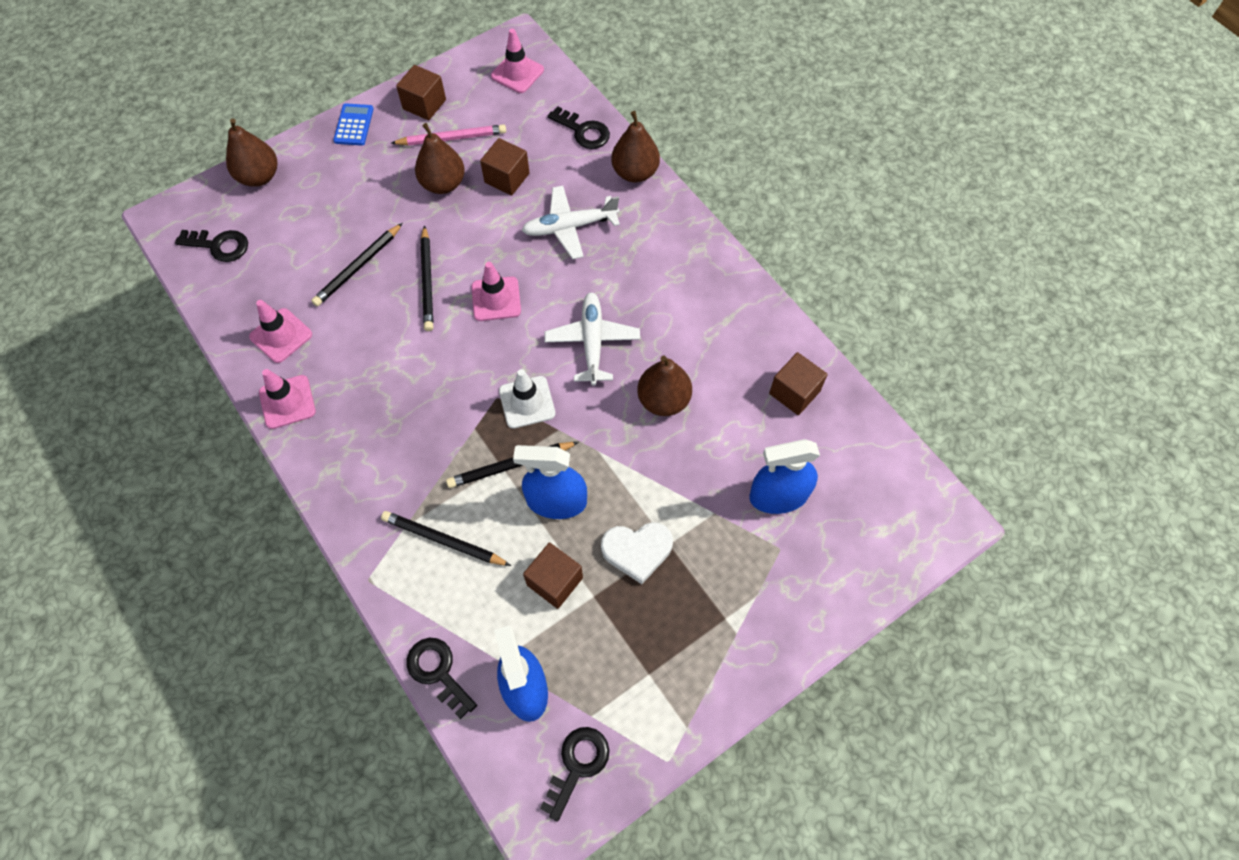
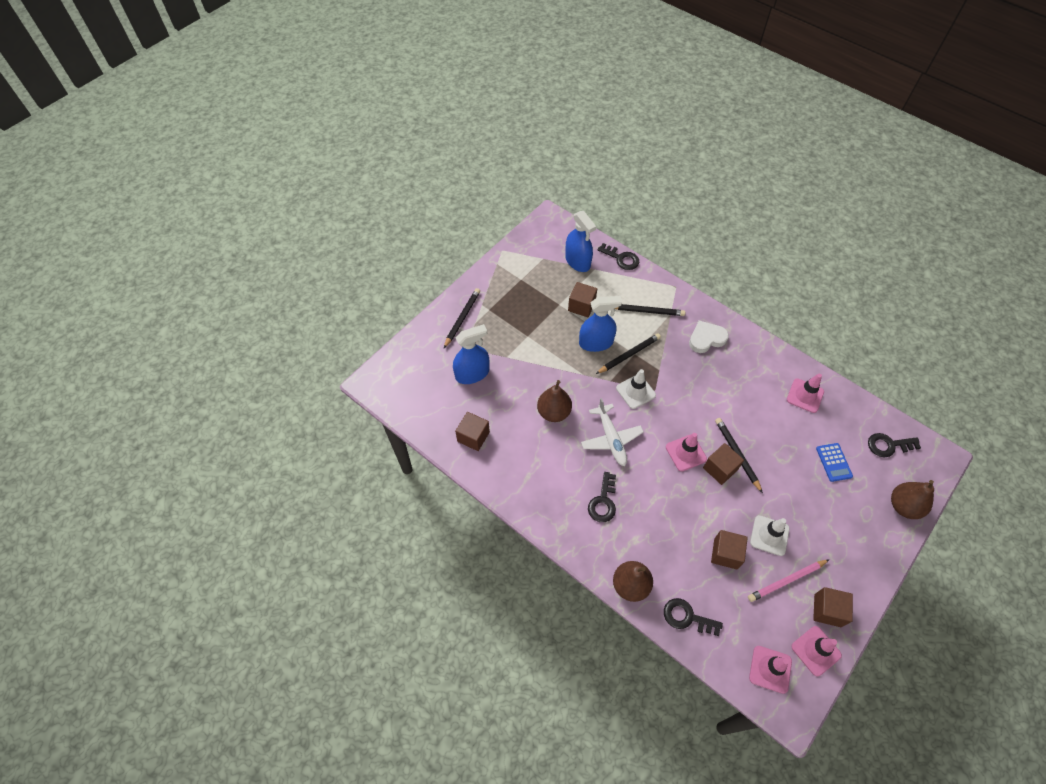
camera: 165 degrees right, 5 degrees down
pink traffic cone [259,369,316,429] -> pink traffic cone moved to [791,626,842,676]
black pencil [311,223,403,306] -> black pencil moved to [444,288,480,348]
blue calculator [333,103,374,146] -> blue calculator moved to [816,443,853,482]
brown pear [415,123,465,194] -> white traffic cone [750,515,790,556]
white plane [522,186,620,259] -> none
black key [540,727,609,822] -> black key moved to [588,472,616,522]
white heart [601,522,673,584] -> white heart moved to [689,320,729,353]
none -> brown cube [703,443,744,485]

